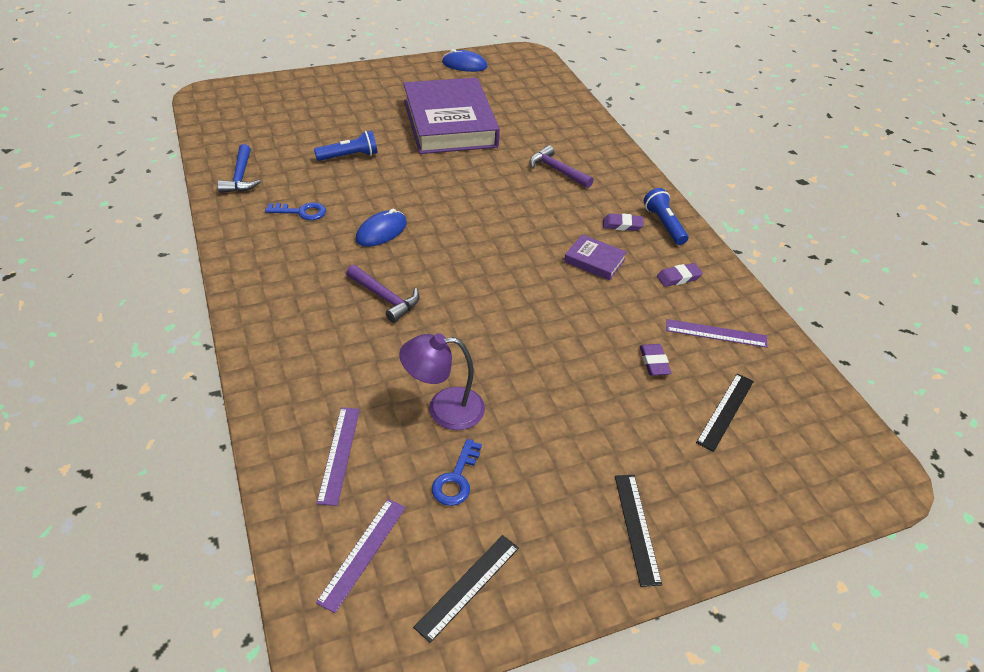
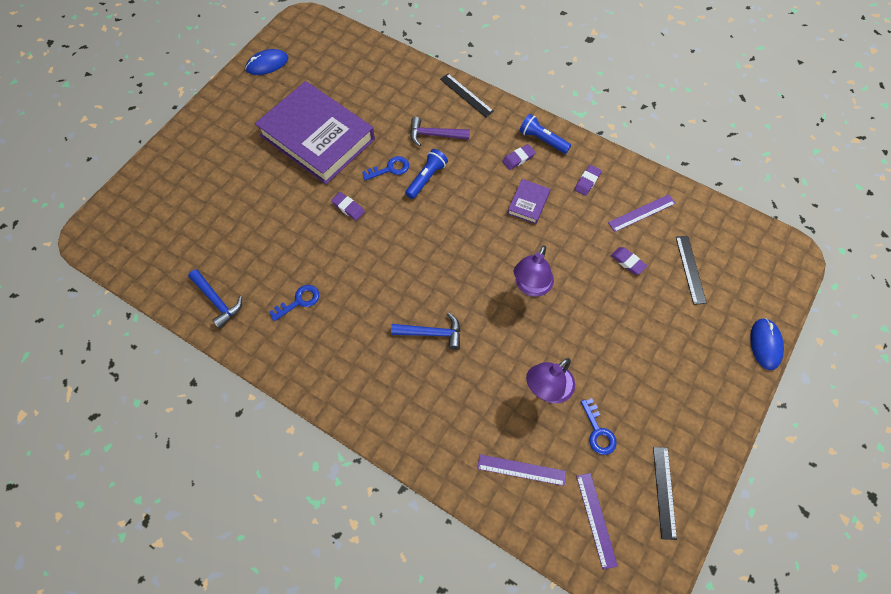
camera: 35 degrees left, 20 degrees up
blue flashlight [314,130,377,161] -> blue flashlight moved to [405,149,448,199]
purple ruler [317,407,360,506] -> purple ruler turned 45 degrees counterclockwise [477,454,566,486]
purple hammer [346,265,419,323] -> blue hammer [391,312,460,350]
blue mouse [356,209,407,247] -> blue mouse moved to [750,318,784,370]
purple book [564,234,627,280] -> purple book turned 60 degrees counterclockwise [508,179,550,224]
black ruler [615,475,662,587] -> black ruler moved to [440,74,494,117]
none -> purple eraser [331,192,365,221]
none -> blue key [362,156,409,181]
none -> purple lamp [514,245,554,297]

